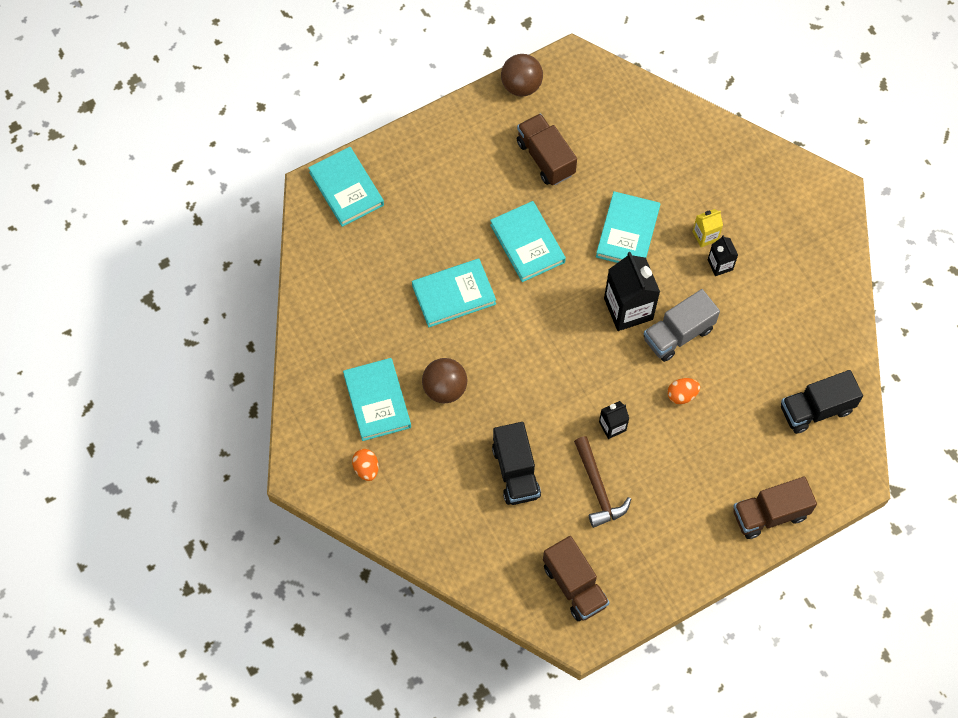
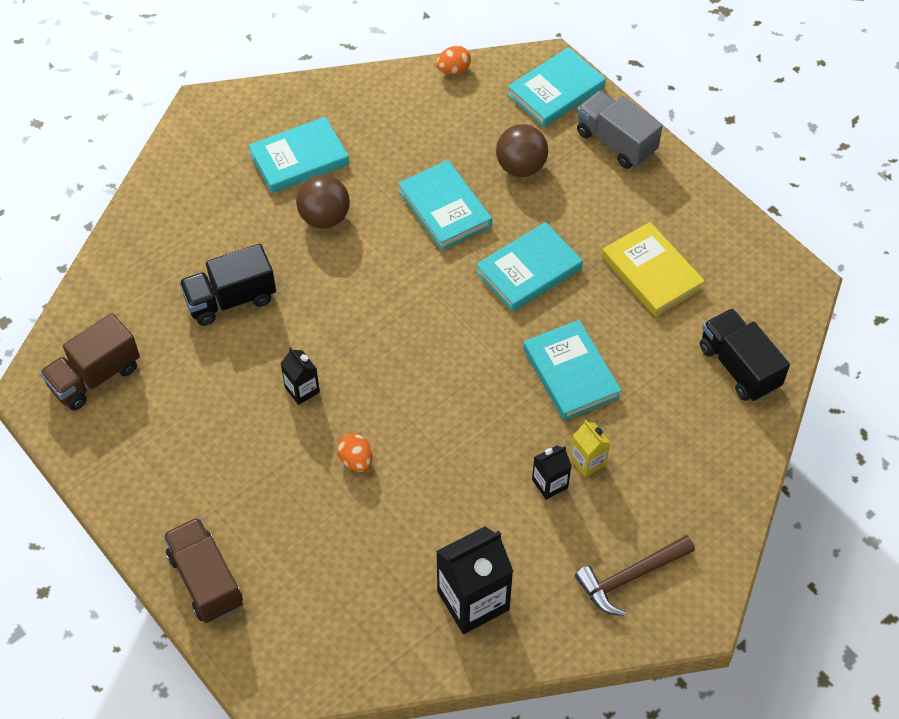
camera: 80 degrees right, 10 degrees down
orange egg [352,449,379,481] -> orange egg moved to [436,46,471,75]
brown ball [501,54,543,96] -> brown ball moved to [496,124,548,177]
brown truck [517,113,577,185] -> yellow book [602,222,705,317]
brown hammer [574,436,631,528] -> brown hammer moved to [575,535,695,616]
turquoise book [596,191,660,263] -> turquoise book turned 60 degrees clockwise [523,320,622,421]
black carton [604,252,660,331] -> black carton moved to [436,526,513,634]
grey truck [644,289,720,362] -> grey truck moved to [577,91,663,169]
black truck [781,370,863,434] -> black truck moved to [700,308,790,401]

